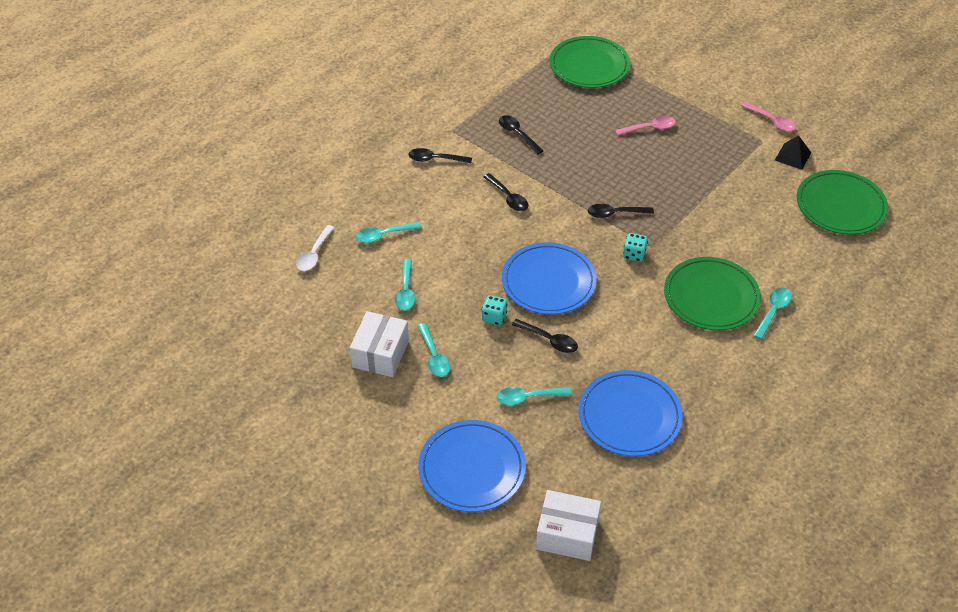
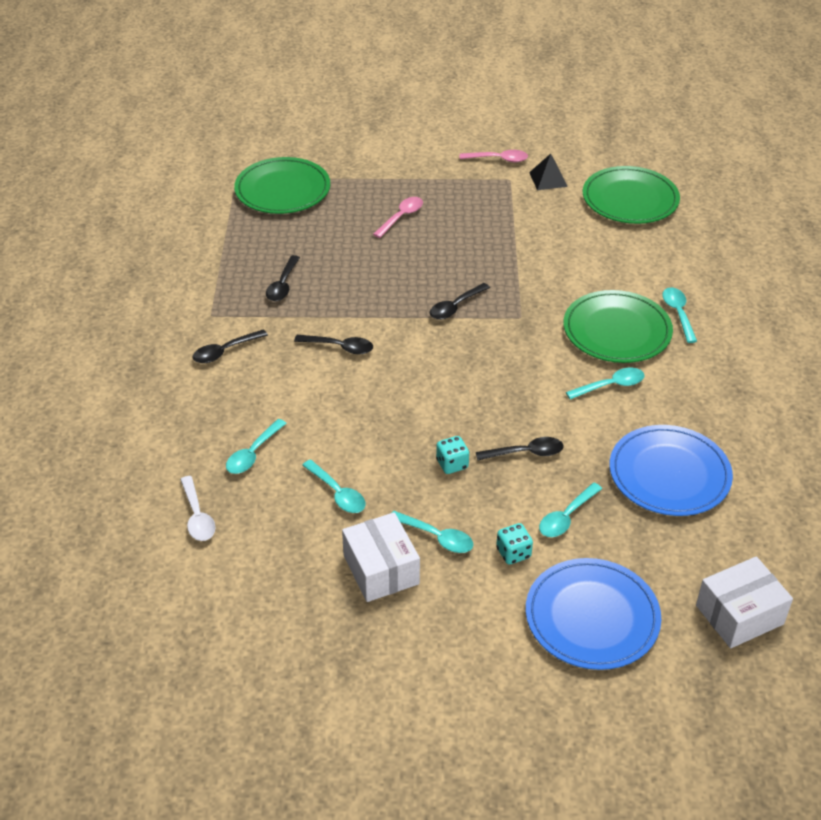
camera: 40 degrees left, 5 degrees down
black spoon [499,115,543,155] -> black spoon turned 90 degrees counterclockwise [266,255,300,301]
blue plate [502,242,597,315] -> none
turquoise dice [623,233,648,262] -> turquoise dice moved to [496,523,533,565]
none -> turquoise spoon [566,368,645,400]

